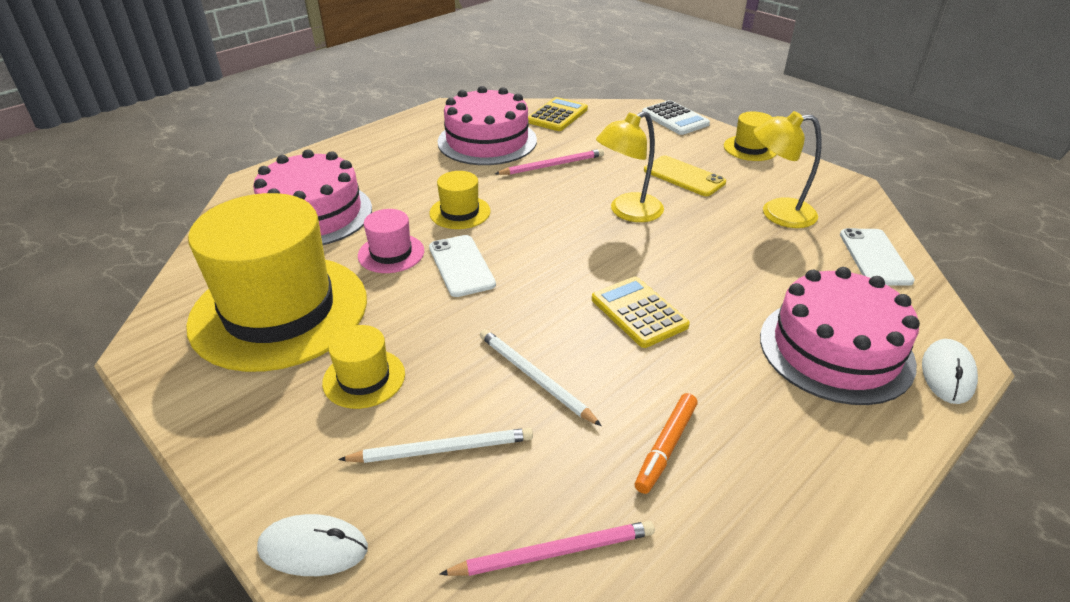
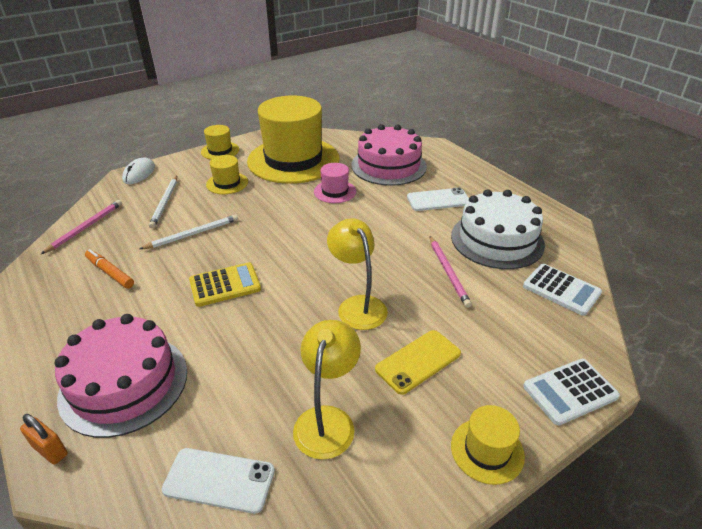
camera: 100 degrees right, 0 degrees up
yellow hat [429,171,491,229] -> yellow hat moved to [201,125,239,160]
white phone [429,235,496,297] -> white phone moved to [407,187,469,211]
pink cake [438,86,537,165] -> white cake [451,189,545,269]
pink pencil [439,521,655,576] -> pink pencil turned 150 degrees counterclockwise [41,200,122,254]
yellow calculator [528,97,588,131] -> white calculator [523,264,602,316]
white mouse [922,339,978,404] -> orange padlock [20,414,68,465]

